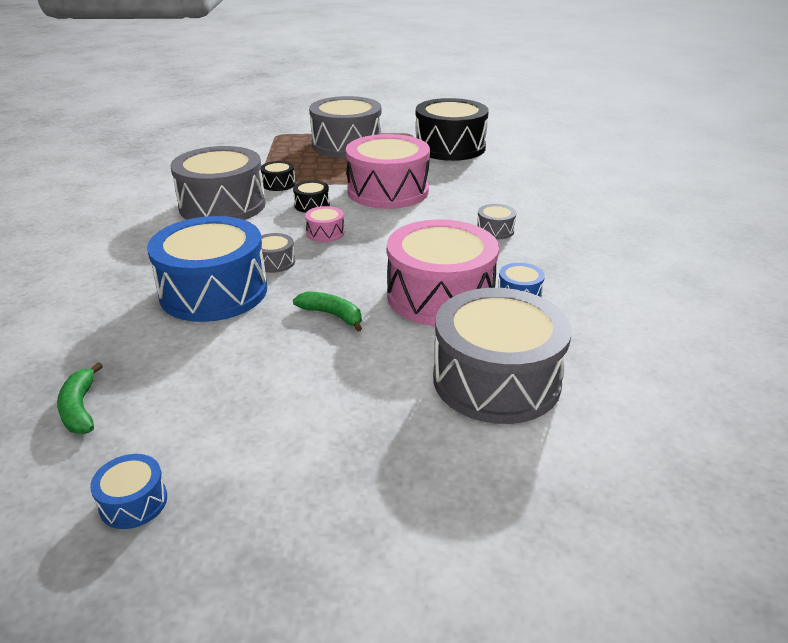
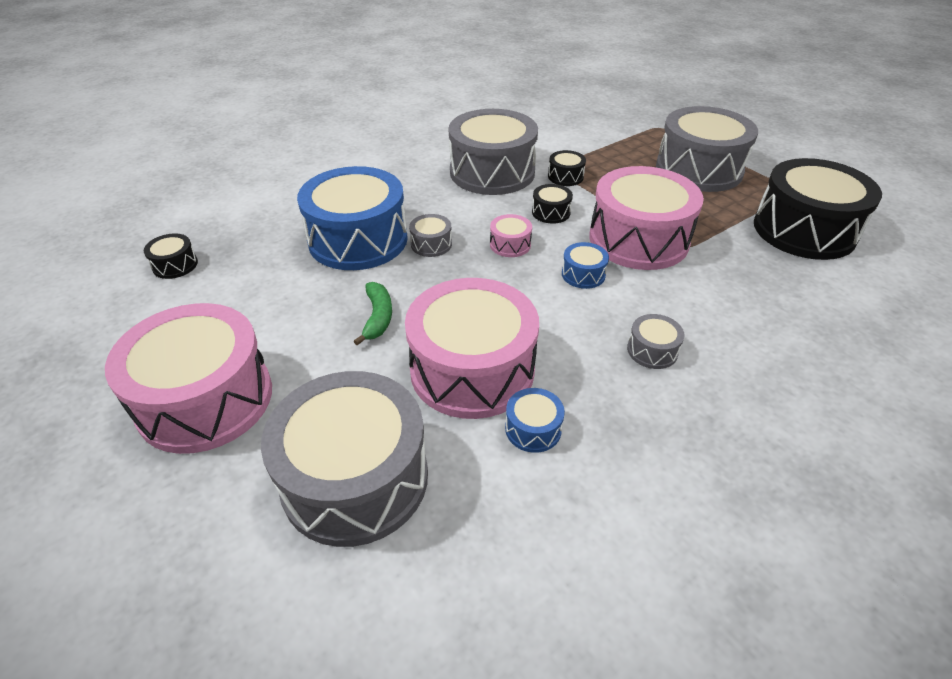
camera: 55 degrees right, 10 degrees up
green banana [57,362,103,434] -> black drum [144,233,198,279]
blue drum [90,454,167,529] -> blue drum moved to [562,242,609,289]
none -> pink drum [105,303,272,454]

